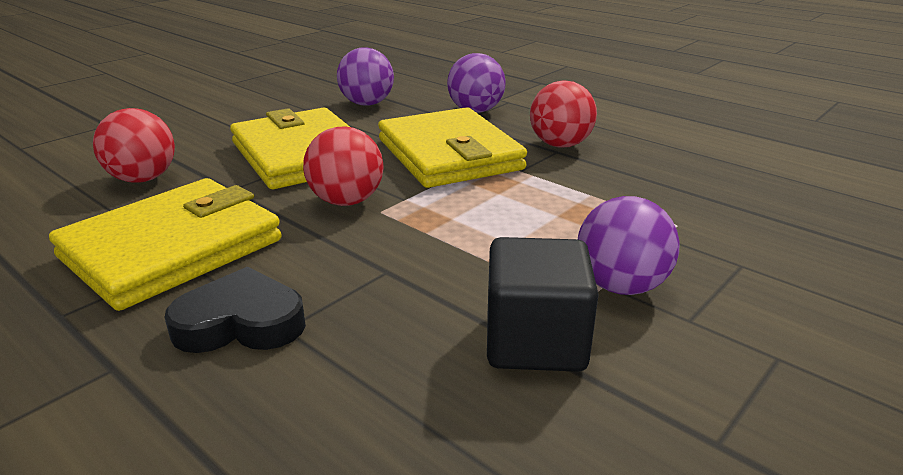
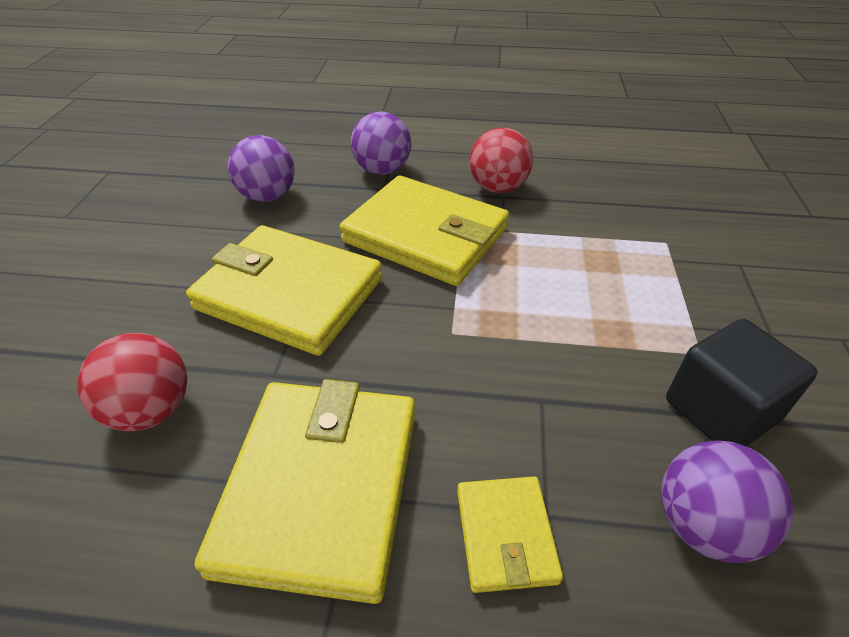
camera: 35 degrees left, 15 degrees up
black heart [164,267,306,353] -> yellow wallet [457,476,563,593]
red ball [303,126,384,206] -> none
purple ball [578,196,680,295] -> purple ball moved to [661,441,793,563]

